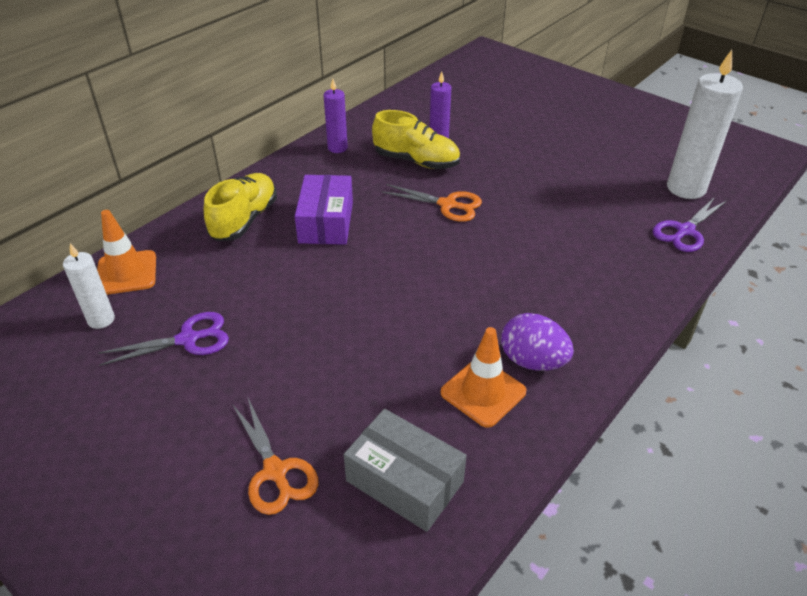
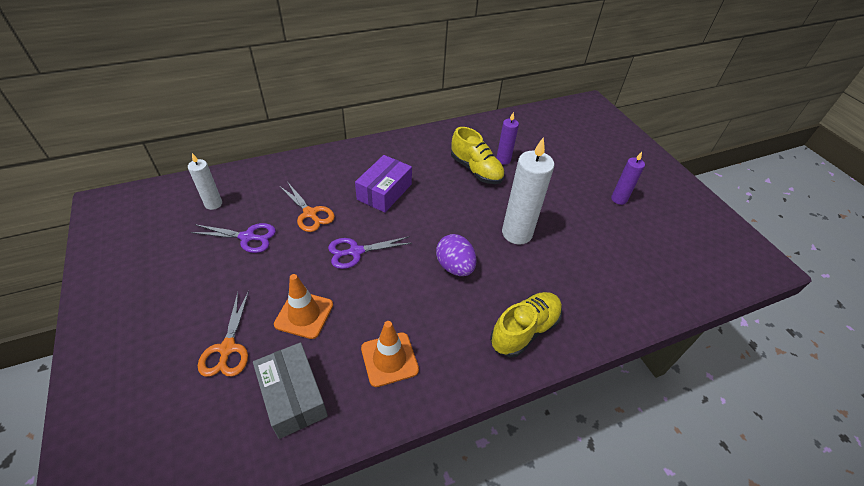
camera: 25 degrees right, 5 degrees up
orange traffic cone [97,210,156,295] -> orange traffic cone moved to [274,274,333,339]
yellow shoe [204,173,277,241] -> yellow shoe moved to [490,292,562,357]
purple candle [324,79,348,153] -> purple candle moved to [611,152,645,205]
orange scissors [382,184,482,222] -> orange scissors moved to [280,183,335,232]
purple egg [501,313,574,371] -> purple egg moved to [436,234,476,276]
purple scissors [652,197,726,252] -> purple scissors moved to [328,236,412,269]
white candle [667,50,743,199] -> white candle moved to [502,137,554,245]

